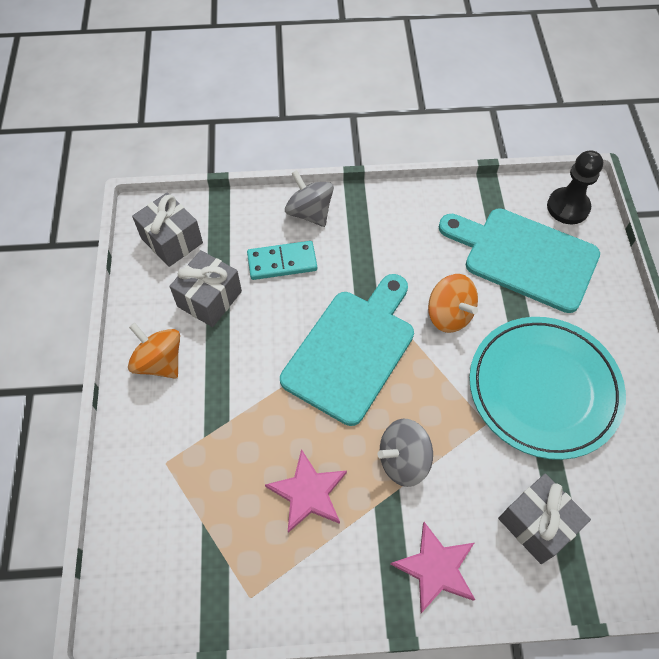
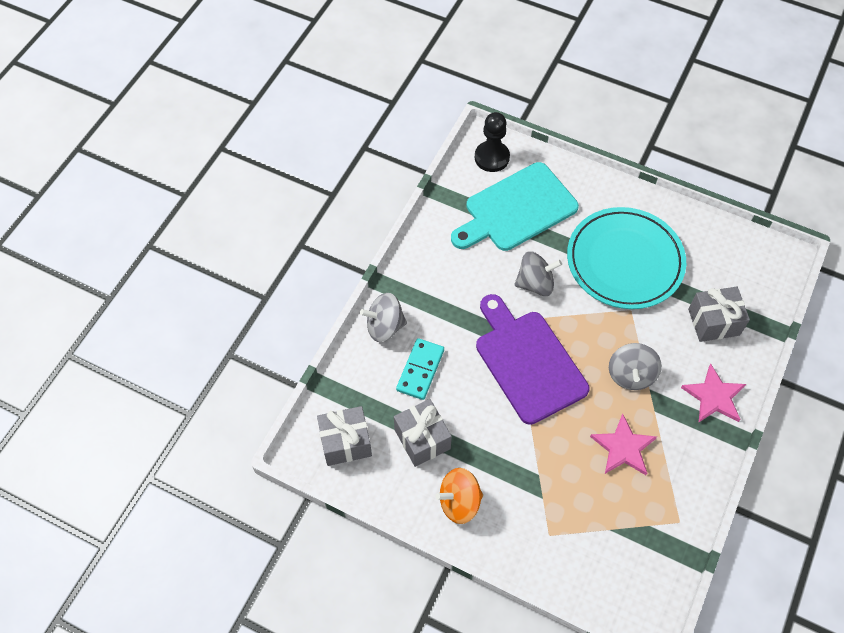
camera: 60 degrees left, 0 degrees up
turquoise cutting board [280,274,414,426] -> purple cutting board [476,294,589,425]
orange spinning top [428,274,478,333] -> grey spinning top [514,251,562,296]

